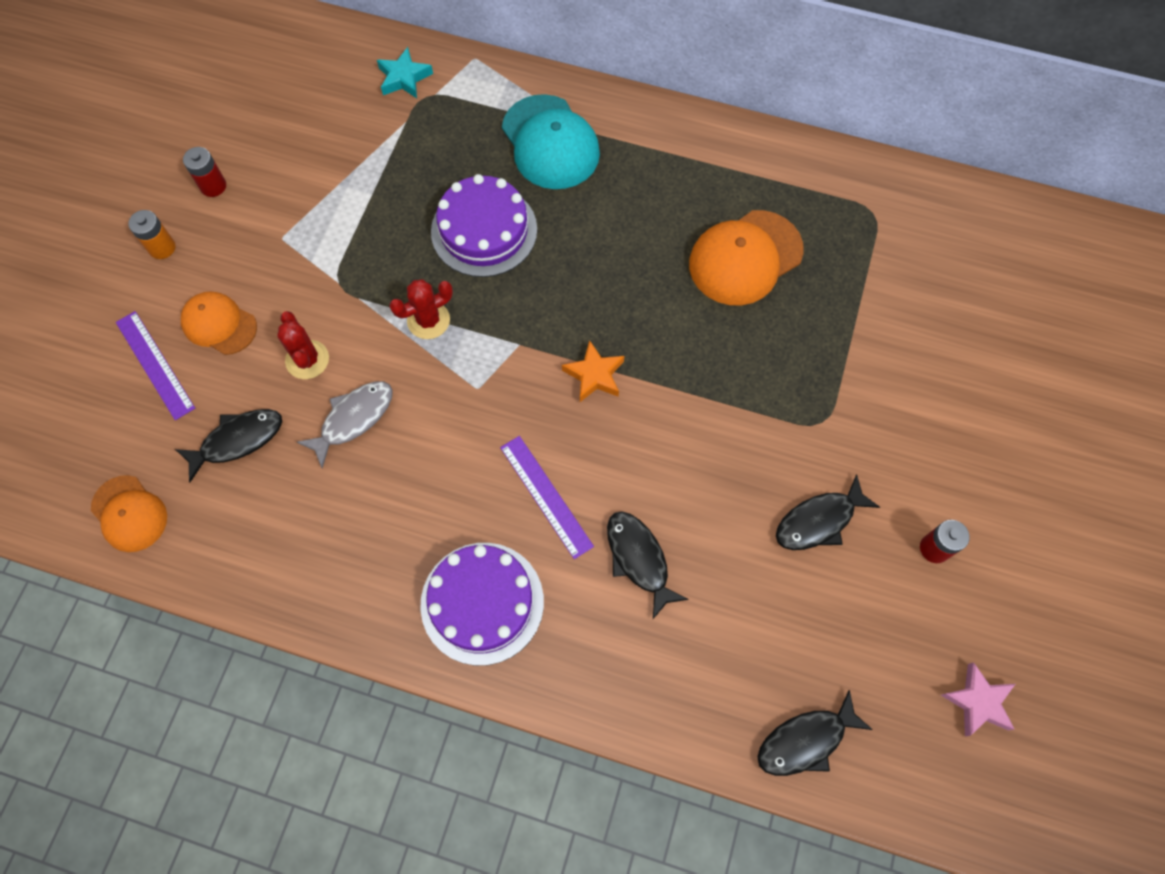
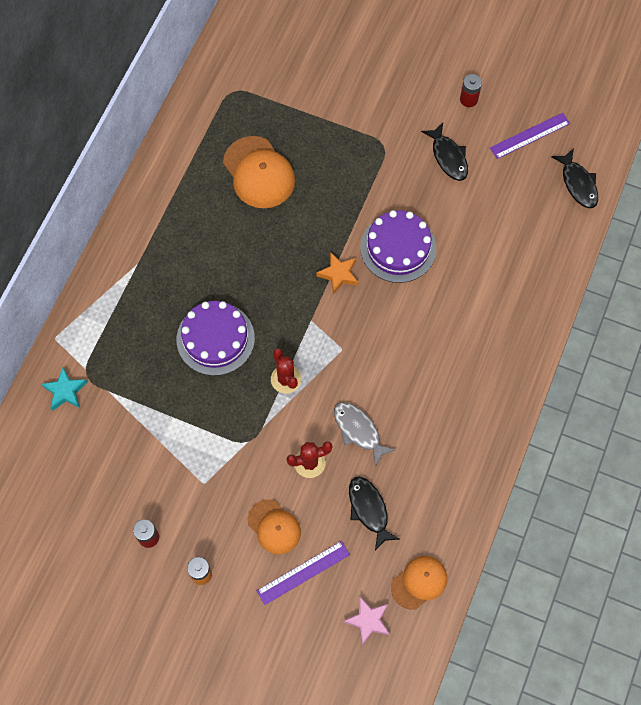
camera: 85 degrees left, 0 degrees up
orange cap [181,291,257,355] -> orange cap turned 75 degrees counterclockwise [248,499,301,554]
purple cake [420,543,544,666] -> purple cake moved to [360,210,436,283]
purple ruler [500,436,594,559] -> purple ruler moved to [490,113,570,159]
turquoise cap [502,94,600,189] -> none
black fish [607,511,689,619] -> none
pink star [941,662,1015,737] -> pink star moved to [344,597,390,645]

